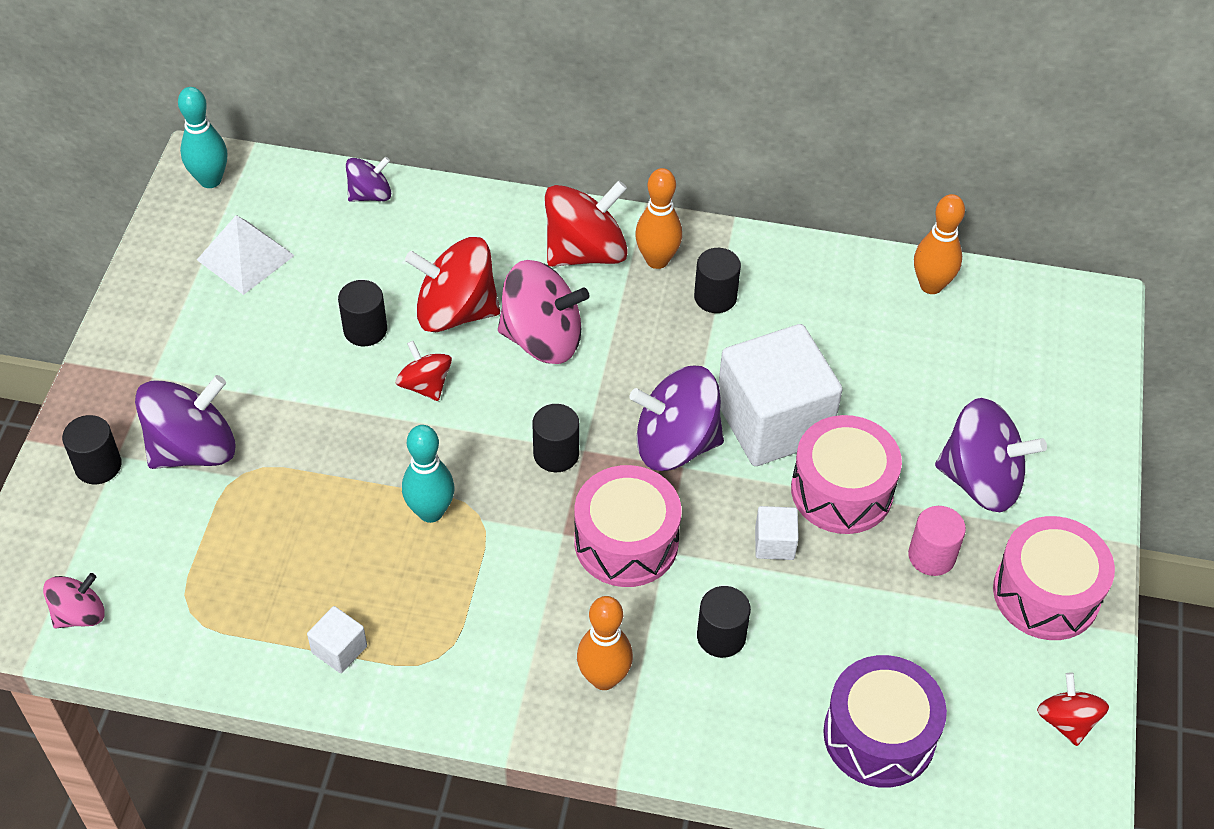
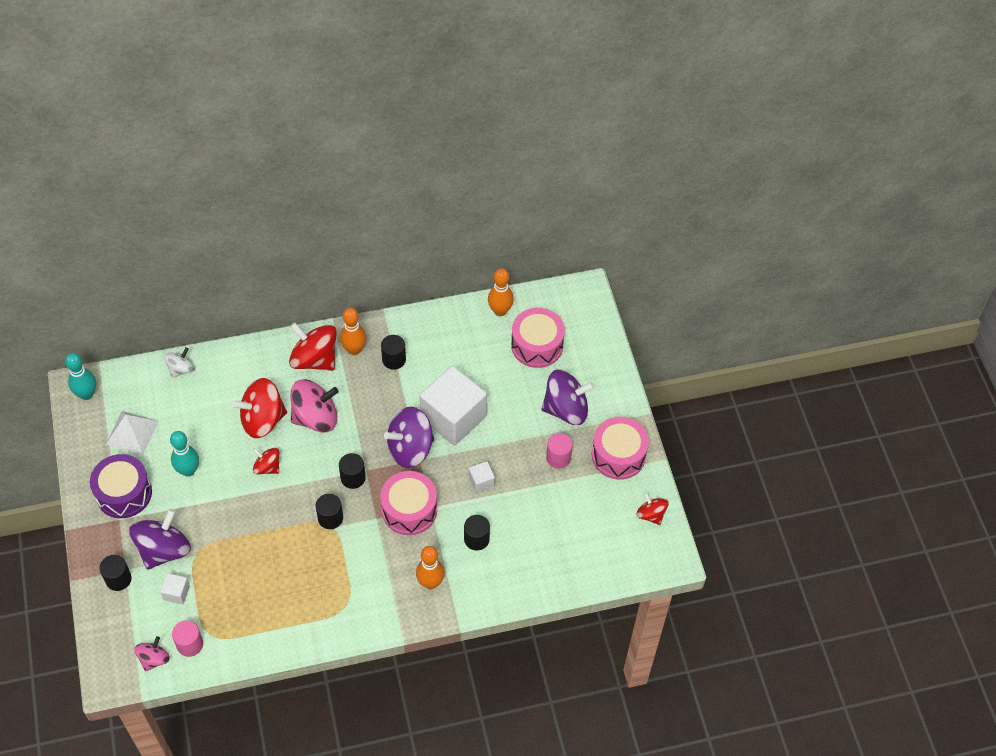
camera: 25 degrees left, 5 degrees up
white cube [307,606,367,673] -> white cube moved to [160,573,190,604]
black cylinder [338,280,387,346] -> black cylinder moved to [316,494,343,529]
purple spinning top [346,157,391,202] -> white spinning top [164,347,195,378]
turquoise bowling pin [402,425,455,523] -> turquoise bowling pin moved to [170,431,199,477]
red spinning top [545,180,628,267] -> red spinning top turned 90 degrees counterclockwise [289,322,337,371]
pink drum [791,415,902,534] -> pink drum moved to [511,308,565,368]
purple drum [823,655,947,788] -> purple drum moved to [90,454,152,518]
none -> pink cylinder [172,620,203,657]

